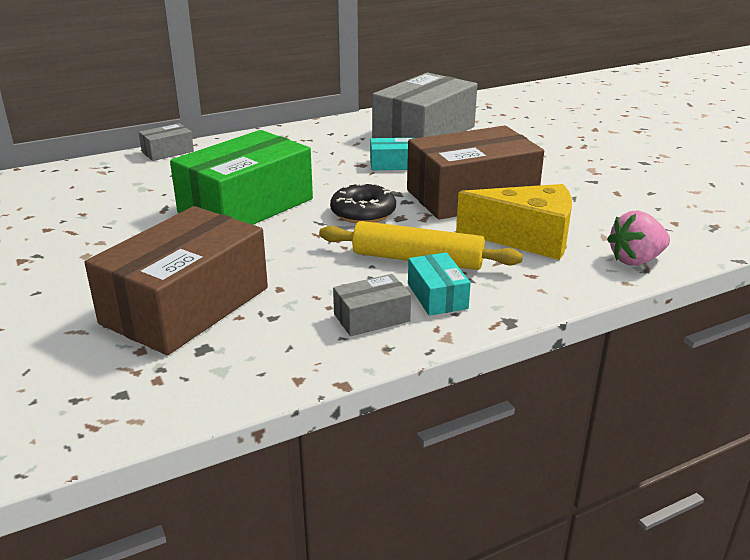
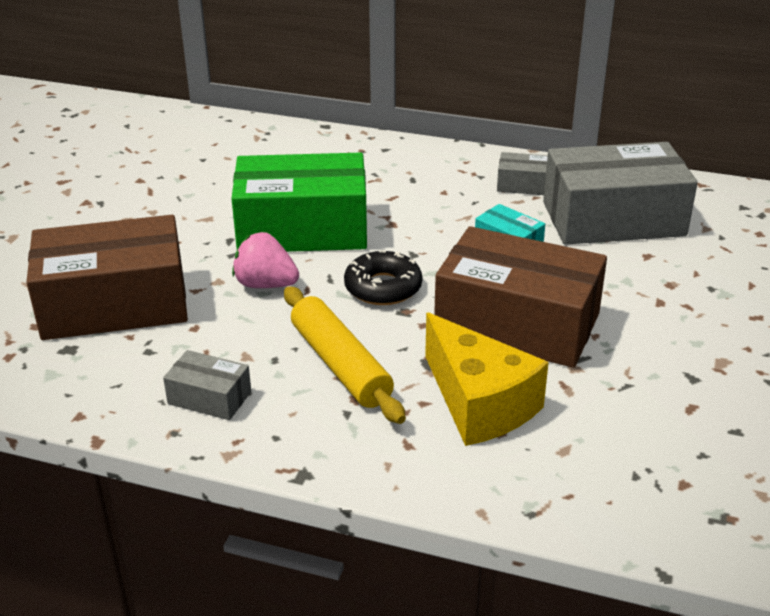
camera: 45 degrees right, 5 degrees up
grey box [139,123,194,161] -> grey box moved to [497,152,548,195]
turquoise box [408,252,471,316] -> none
pink strawberry [607,211,670,265] -> pink strawberry moved to [232,232,299,288]

